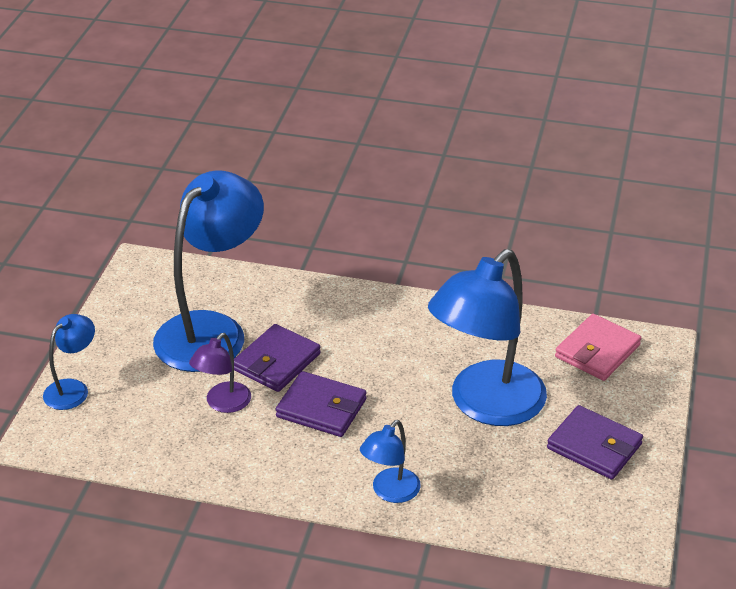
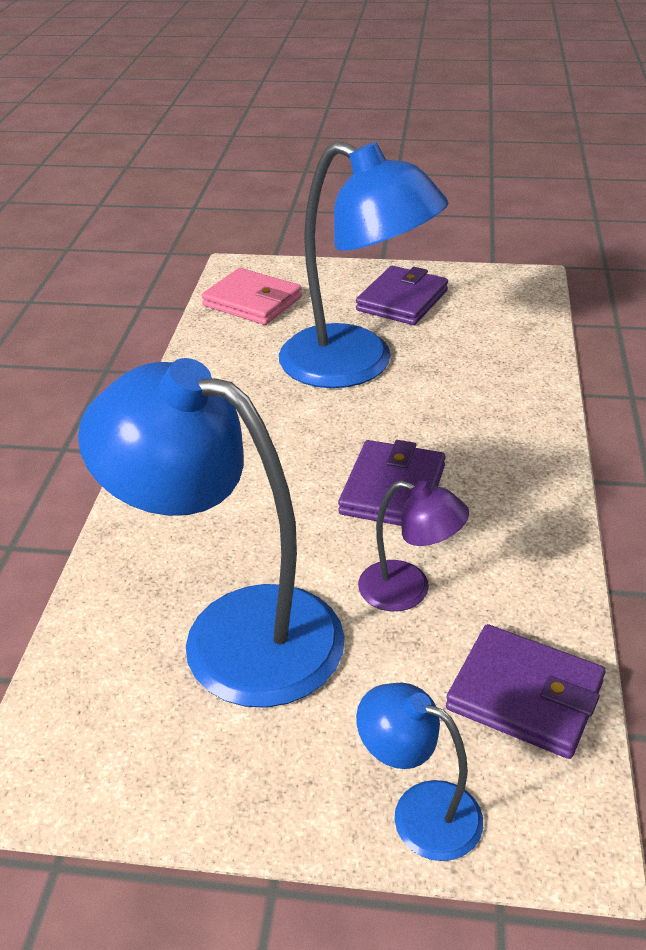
camera: 95 degrees left, 0 degrees up
purple wallet [234,324,321,392] -> purple wallet moved to [446,624,605,759]
blue lamp [360,420,421,503] -> none

